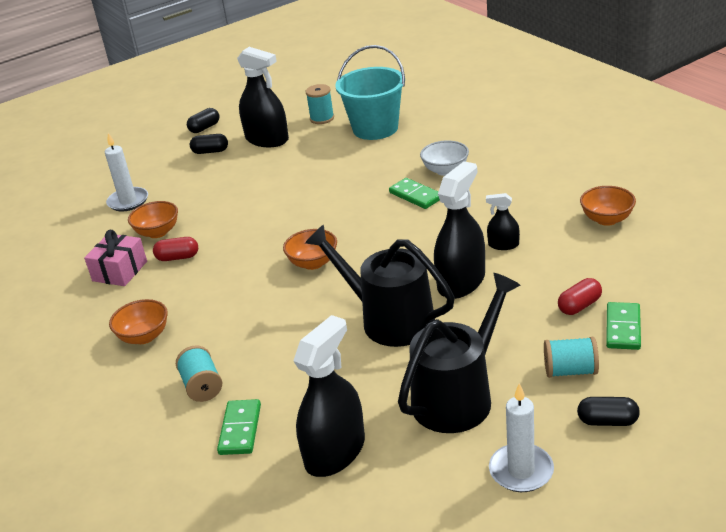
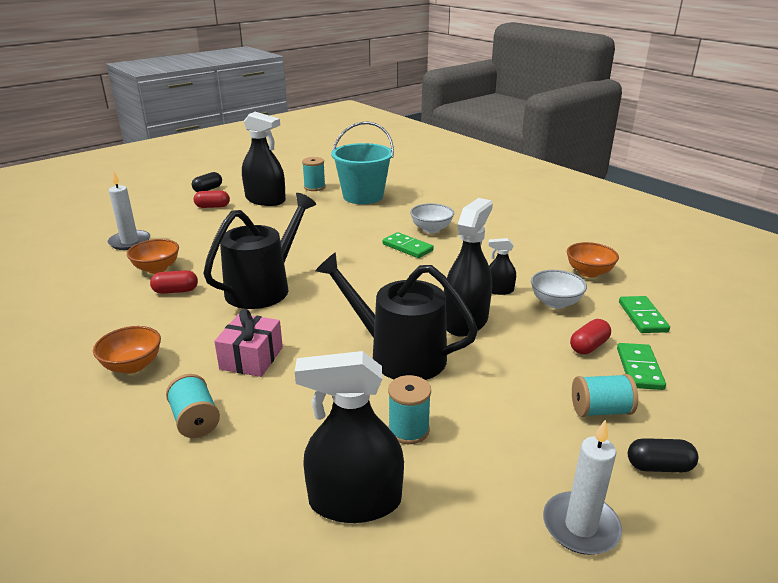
camera: 10 degrees left, 5 degrees down
pink gift [84,230,147,286] -> pink gift moved to [214,309,283,377]
black capsule [190,134,228,154] -> red capsule [194,190,230,208]
green domino [217,399,261,455] -> green domino moved to [619,296,670,333]
orange bowl [283,229,337,270] -> none
black spray bottle [293,315,365,477] -> black spray bottle turned 120 degrees counterclockwise [295,351,404,523]
black watering can [398,273,520,433] -> black watering can moved to [203,193,316,309]
none -> turquoise spool [388,375,431,444]
none -> white bowl [531,270,587,309]

